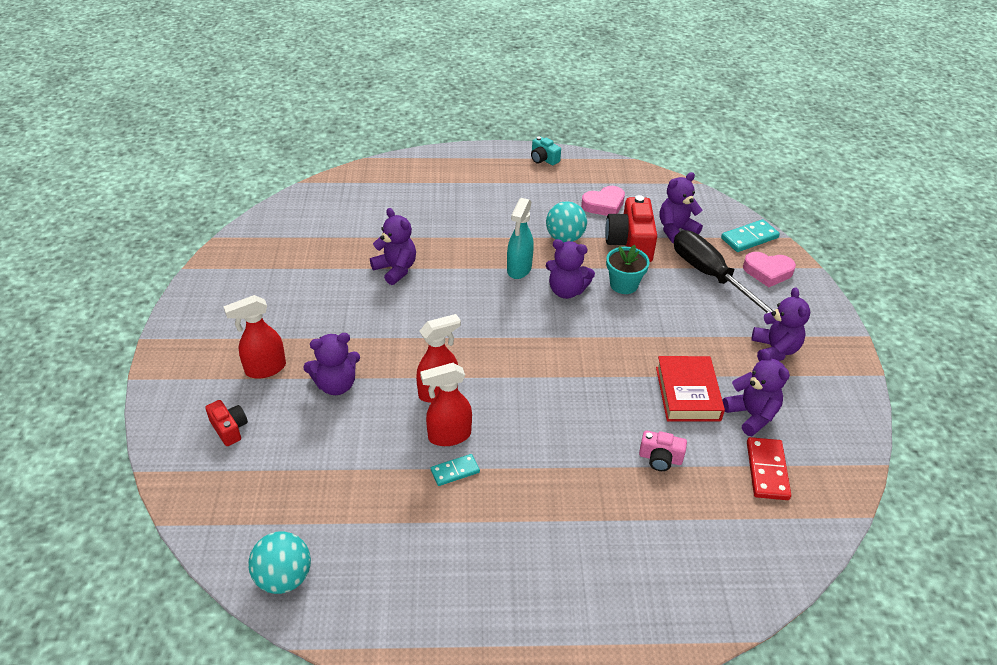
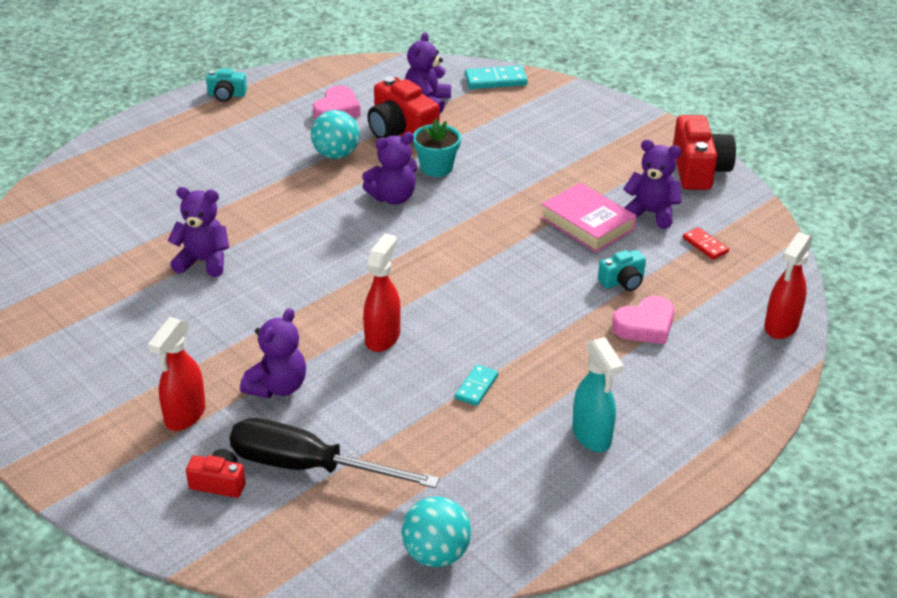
camera: 40 degrees left, 5 degrees down
red spray bottle [420,363,472,446] -> red spray bottle moved to [764,232,812,339]
turquoise spray bottle [507,198,534,279] -> turquoise spray bottle moved to [572,337,624,452]
pink camera [639,431,687,471] -> turquoise camera [598,250,646,291]
red book [656,356,725,421] -> pink book [541,183,637,253]
black screwdriver [674,230,775,314] -> black screwdriver moved to [230,418,439,488]
turquoise domino [721,219,780,252] -> turquoise domino turned 60 degrees clockwise [465,65,528,89]
pink heart [743,252,796,287] -> pink heart moved to [612,296,674,344]
red domino [747,437,791,500] -> red domino [683,227,729,260], size x0.64
purple teddy bear [752,287,810,362] -> none
none -> red camera [673,115,736,190]

